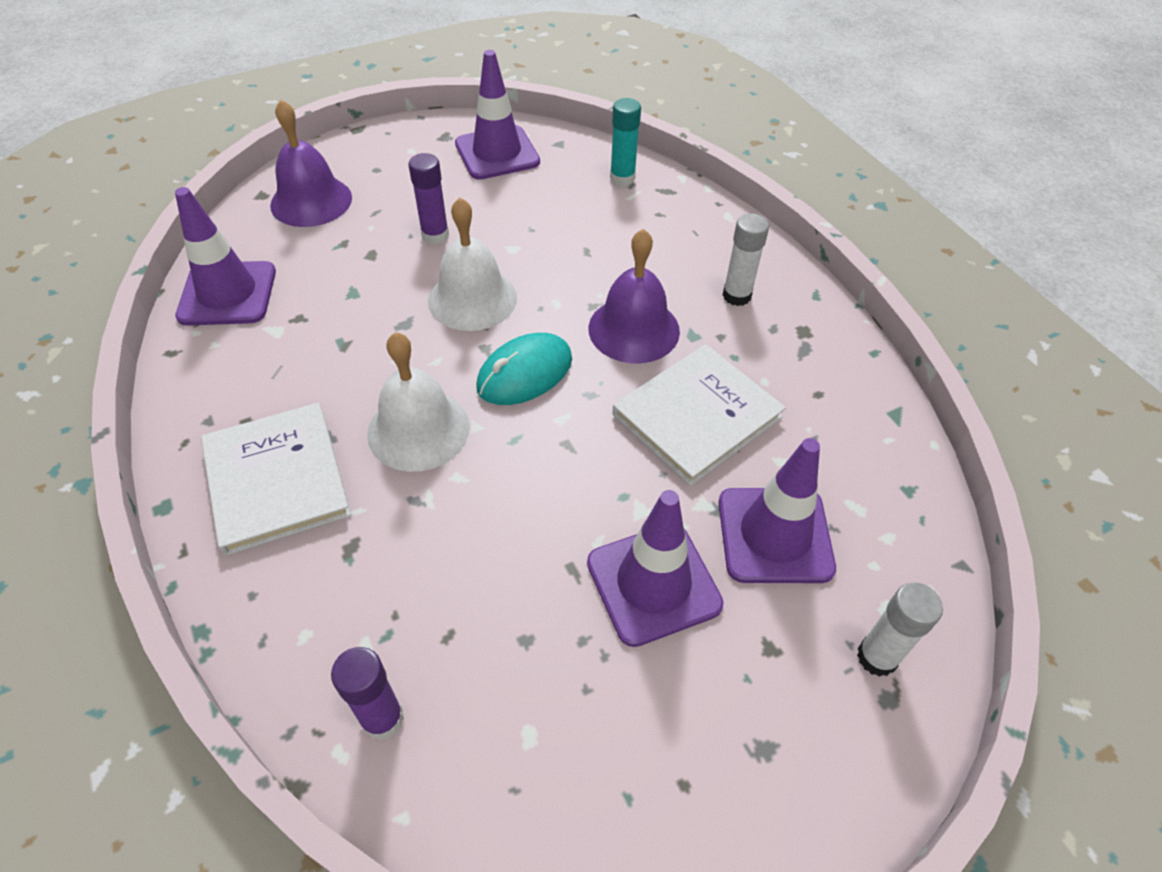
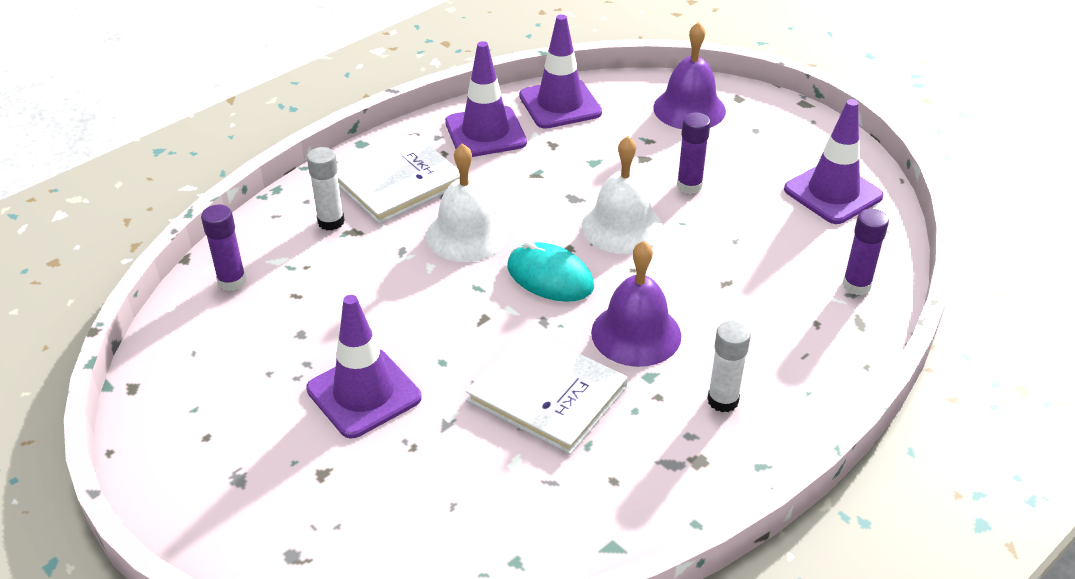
camera: 75 degrees right, 10 degrees down
turquoise glue stick [610,98,641,186] -> purple glue stick [842,209,889,295]
purple traffic cone [718,438,836,583] -> purple traffic cone moved to [445,41,527,157]
white glue stick [857,582,943,677] -> white glue stick moved to [307,147,345,230]

